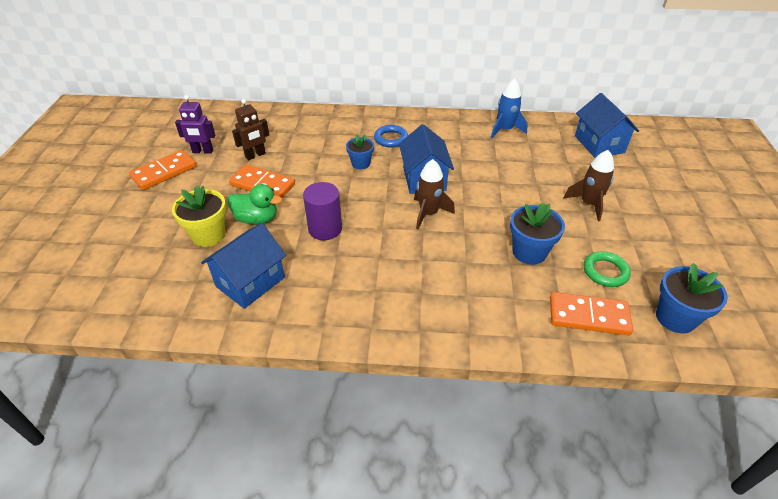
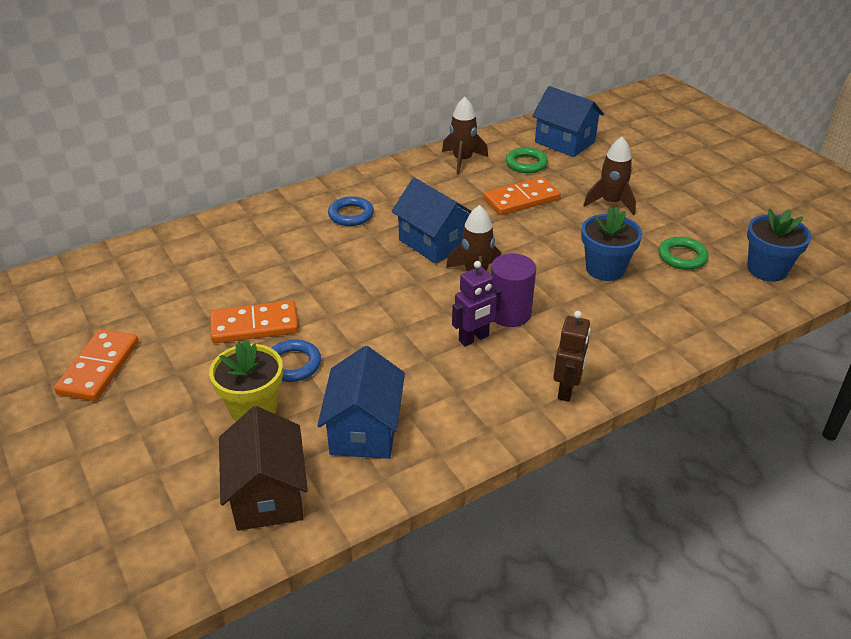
camera: 35 degrees left, 5 degrees down
purple robot [175,95,215,154] -> purple robot moved to [452,261,501,346]
green duck [227,184,282,225] -> blue ring [272,340,321,382]
brown robot [232,99,269,160] -> brown robot moved to [553,311,591,402]
purple cylinder [303,182,342,240] -> purple cylinder moved to [491,253,536,327]
blue flower pot [346,134,374,169] -> none
blue rocket [491,78,528,139] -> brown rocket [442,97,488,175]
orange domino [550,292,633,336] -> orange domino moved to [484,177,561,215]
none -> brown house [219,406,308,531]
none -> green ring [506,147,548,173]

